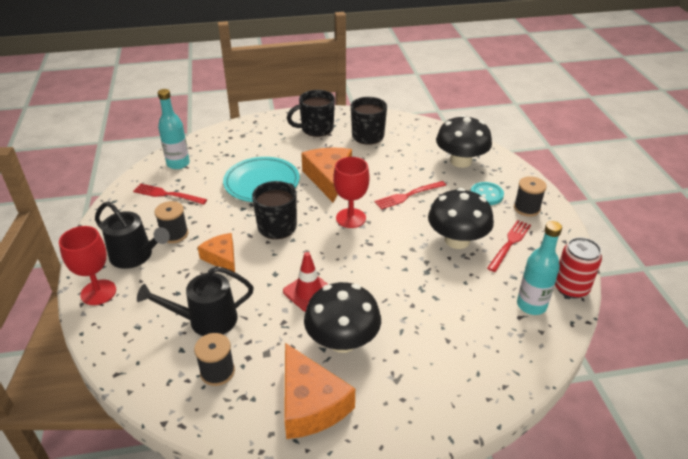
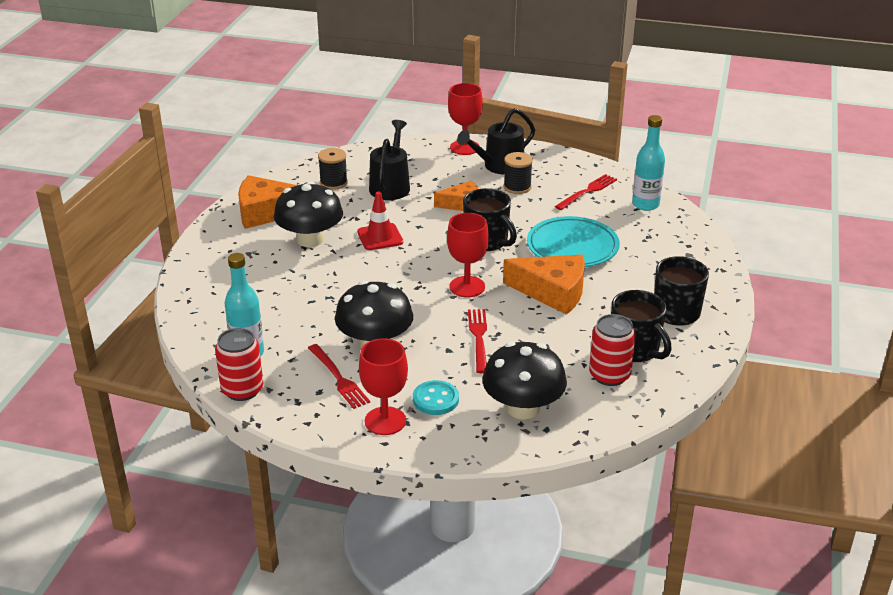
camera: 115 degrees right, 5 degrees down
black spool [514,176,547,217] -> red goblet [359,338,408,435]
none -> red can [589,314,636,386]

